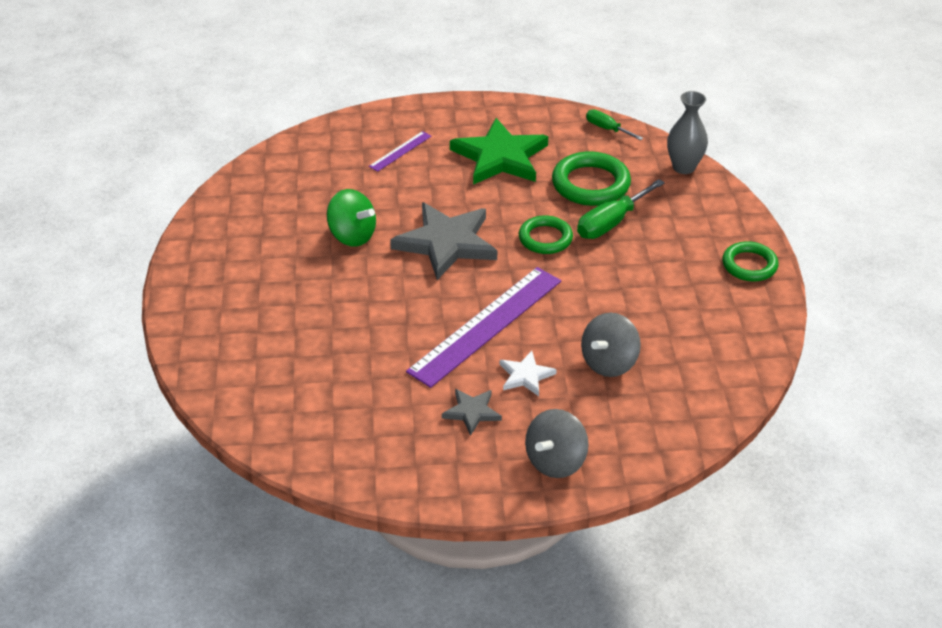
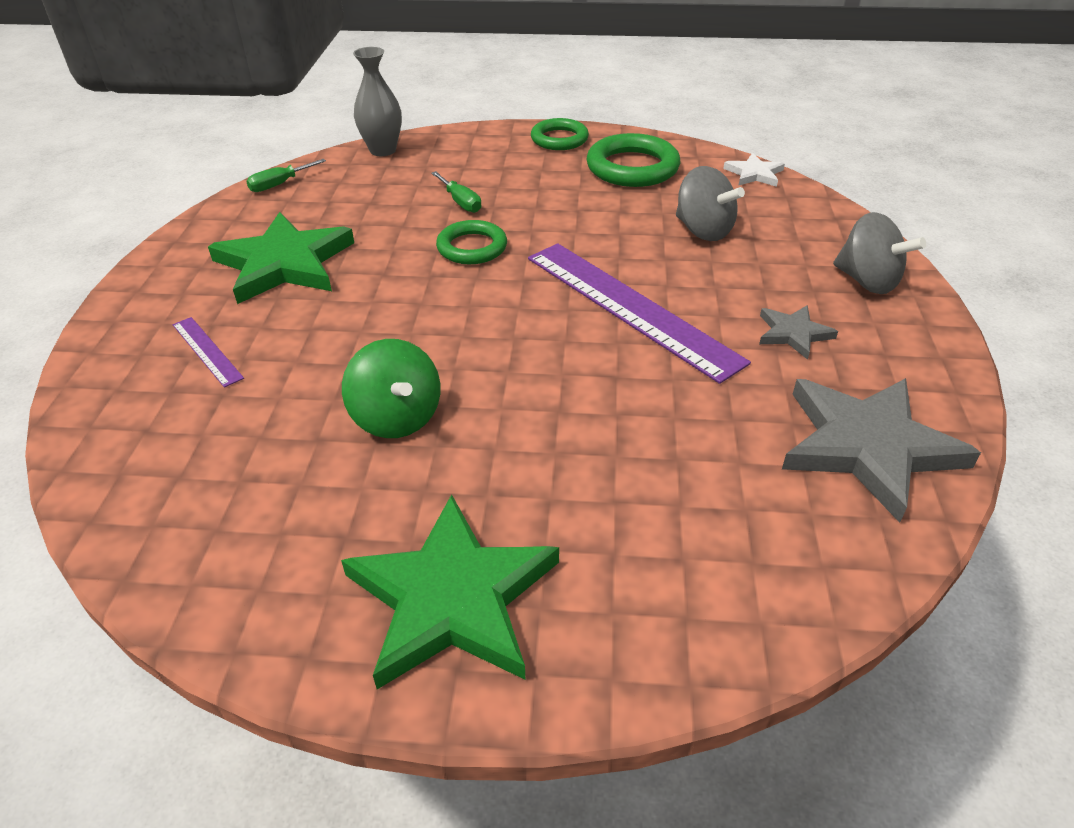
camera: 80 degrees left, 0 degrees up
green spinning top [327,189,376,247] -> green spinning top turned 105 degrees clockwise [342,339,440,438]
grey star [390,202,497,280] -> grey star moved to [782,378,981,523]
white star [500,351,557,396] -> white star moved to [723,153,785,187]
green ring [552,151,631,206] -> green ring moved to [586,133,680,187]
green screwdriver [577,179,665,239] -> green screwdriver [431,171,481,213], size x0.60
none -> green star [341,494,559,689]

